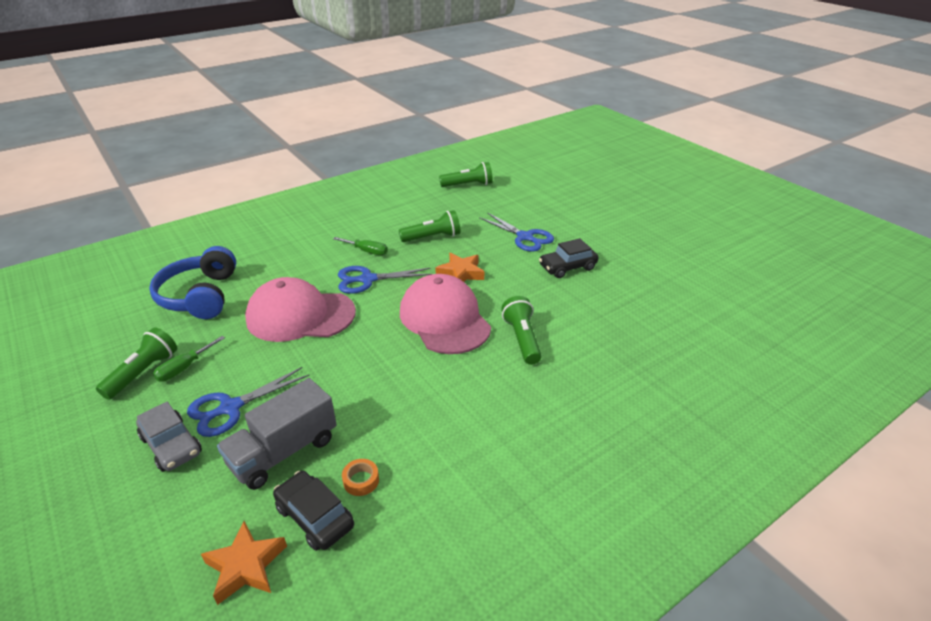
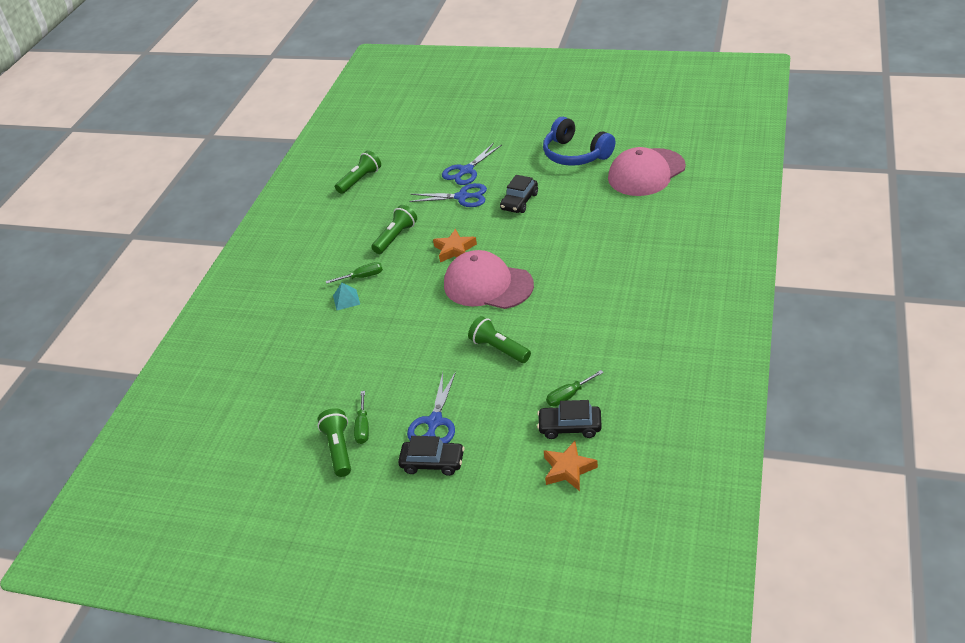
camera: 35 degrees left, 5 degrees up
grey car [136,402,202,472] -> black car [398,436,465,476]
blue headphones [149,246,236,319] -> blue headphones moved to [543,117,615,166]
grey truck [217,378,337,490] -> none
pink cap [245,277,356,342] -> pink cap moved to [608,147,686,196]
blue scissors [338,266,432,294] -> blue scissors moved to [442,143,502,185]
orange tape [342,459,379,496] -> green screwdriver [546,370,604,406]
green flashlight [501,296,542,365] -> green flashlight moved to [468,316,531,363]
none -> turquoise pyramid [333,283,360,310]

